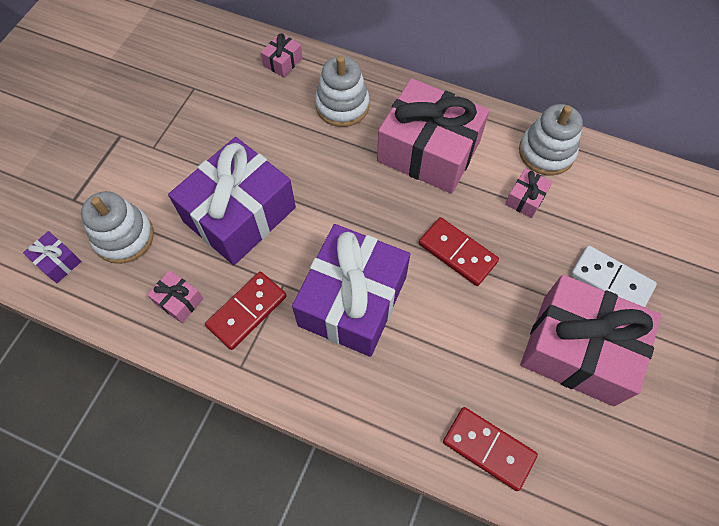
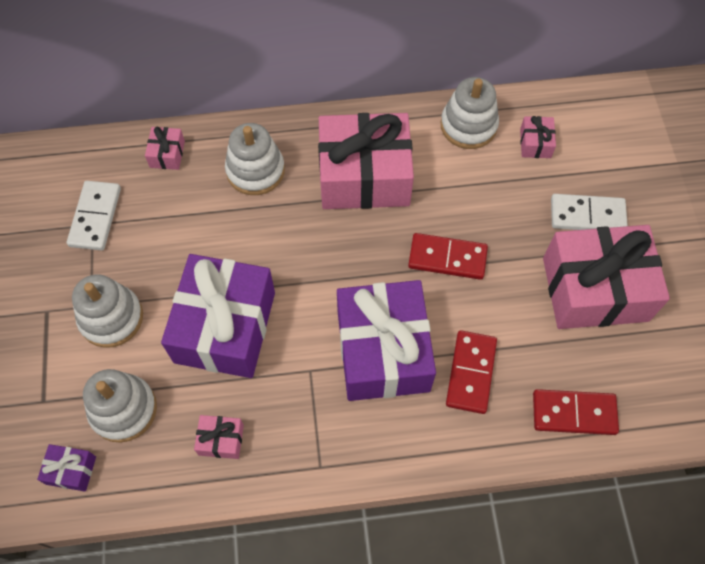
camera: 30 degrees left, 0 degrees up
red domino [205,271,287,350] -> red domino moved to [446,330,497,414]
pink gift [505,168,553,218] -> pink gift moved to [520,116,556,158]
none -> white domino [67,181,121,250]
none -> white stacking toy [72,274,143,348]

